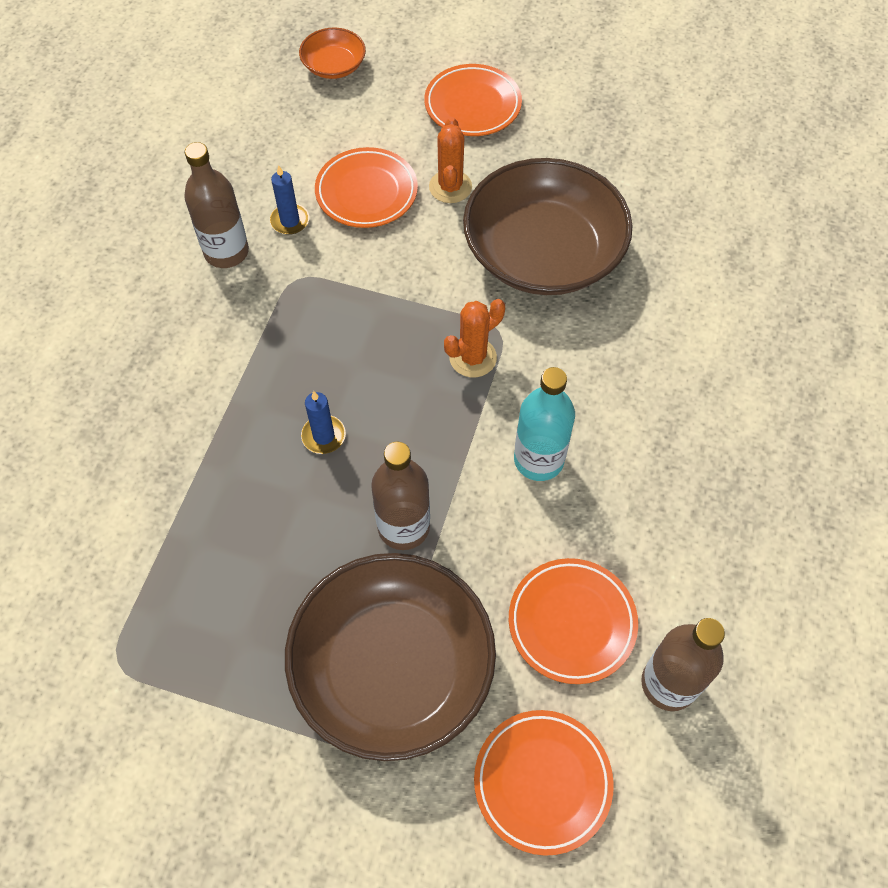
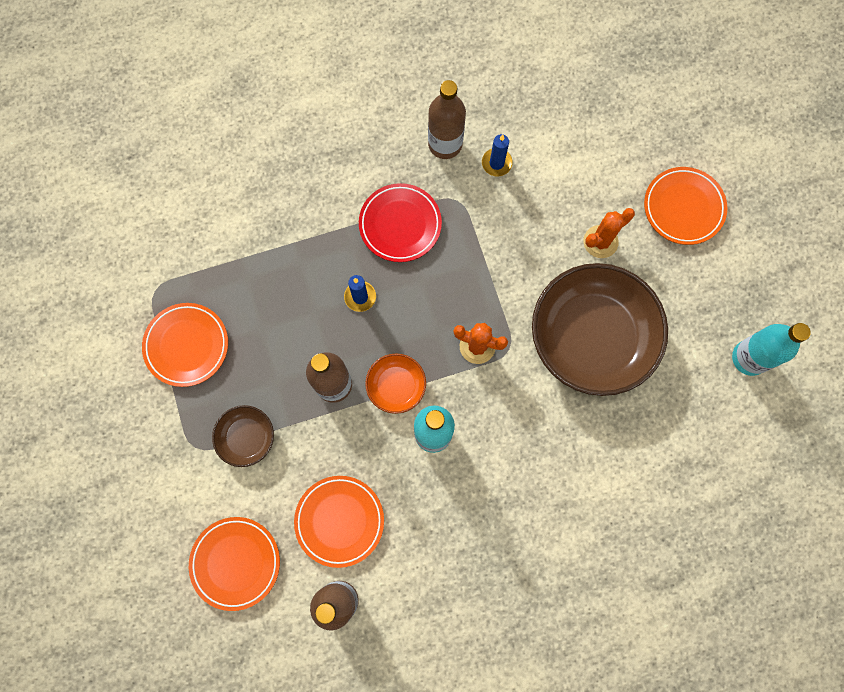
camera: 55 degrees right, 15 degrees up
brown bowl [285,553,496,761] -> brown bowl [212,405,274,467], size x0.45
orange bowl [299,27,366,79] -> orange bowl moved to [365,354,426,414]
orange plate [315,147,418,228] -> orange plate moved to [142,303,228,387]
none -> red plate [359,183,442,262]
none -> turquoise bottle [732,323,811,376]

